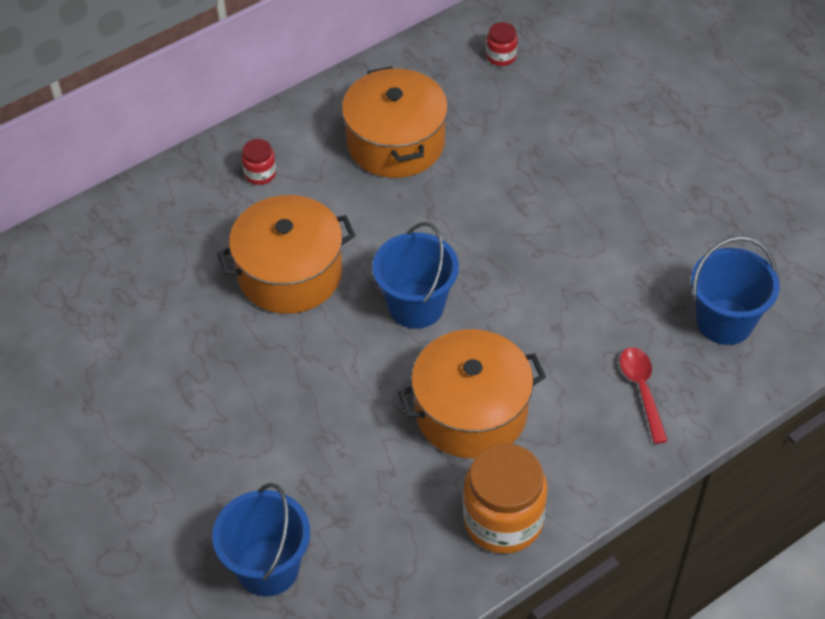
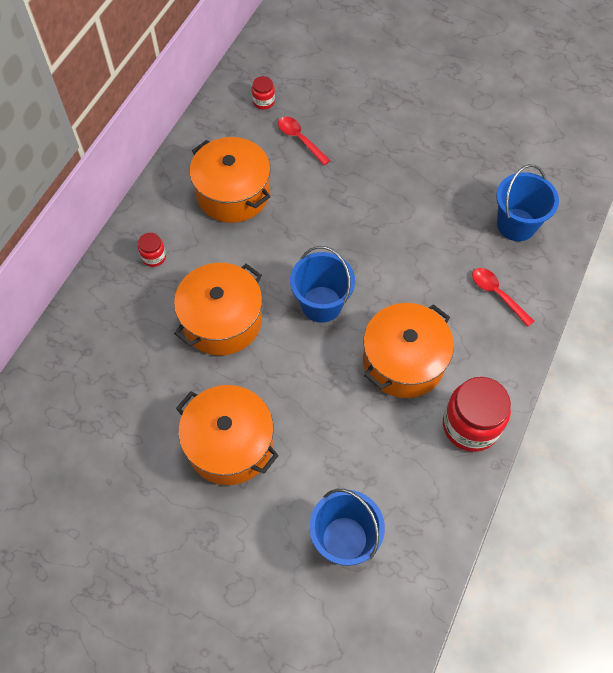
camera: 30 degrees left, 10 degrees up
orange jar [463,443,548,554] -> red jar [443,377,511,452]
none -> orange pot [176,385,279,485]
none -> red spoon [278,117,330,165]

